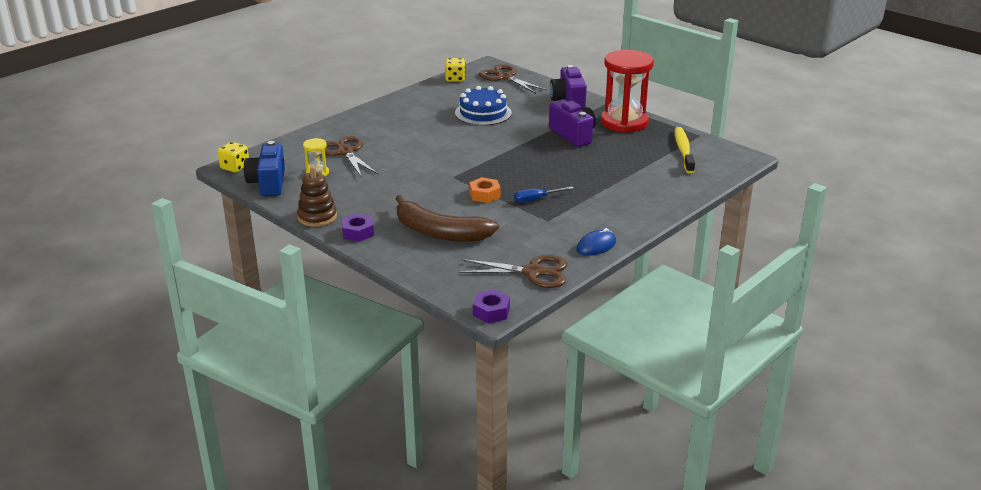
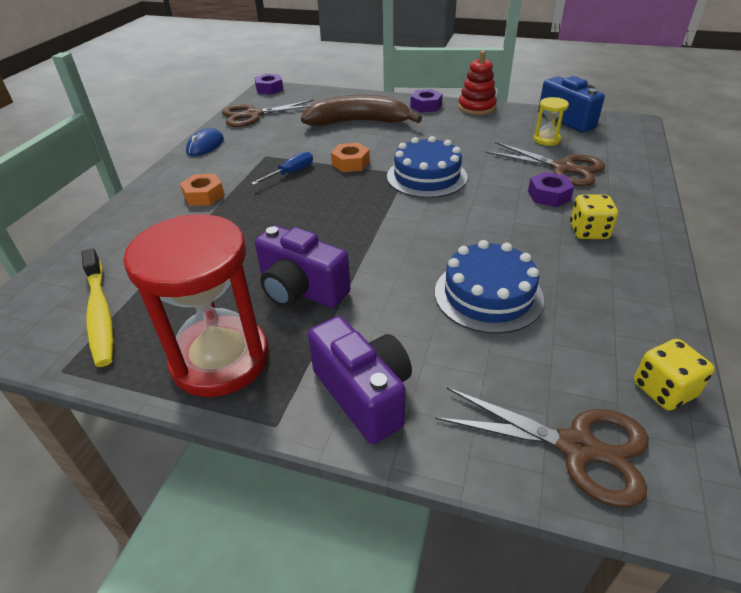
camera: 155 degrees right, 10 degrees up
yellow dice [218,142,249,173] -> yellow dice moved to [570,195,618,239]
brown stacking toy [297,166,337,227] -> red stacking toy [458,51,497,115]
none -> orange nut [180,174,225,206]
none -> blue cake [387,136,468,198]
none -> purple nut [528,172,574,207]

